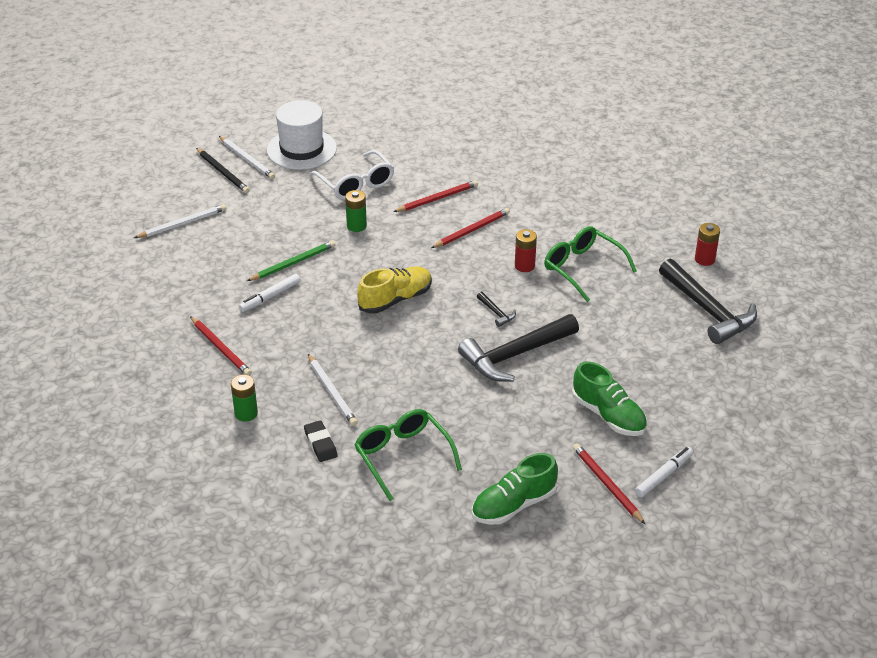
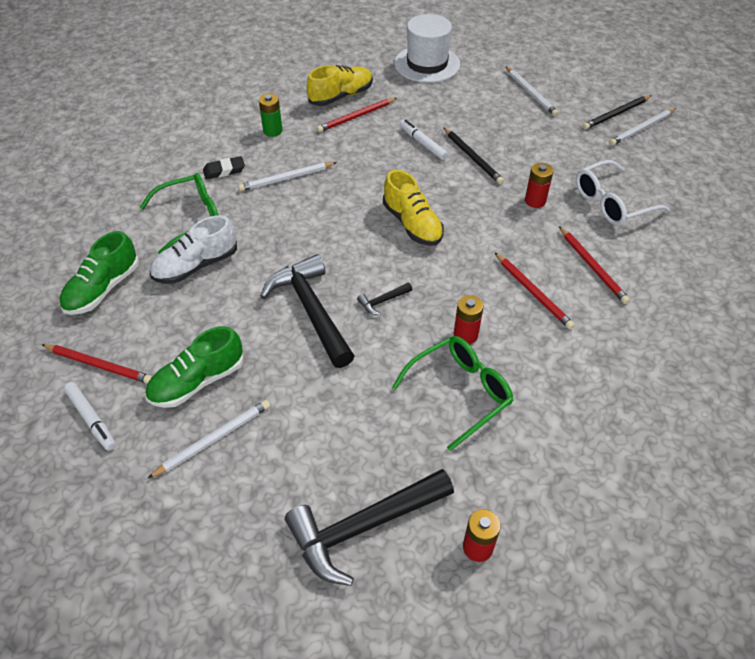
camera: 95 degrees right, 10 degrees up
green pencil [247,240,336,281] -> black pencil [443,127,504,184]
white hat [267,100,337,170] -> white hat moved to [394,14,460,83]
green battery [345,190,367,232] -> red battery [525,163,553,208]
green shoe [471,453,558,525] -> green shoe turned 120 degrees counterclockwise [59,231,139,315]
red pencil [573,443,645,524] -> red pencil turned 45 degrees clockwise [41,344,152,383]
none -> white pencil [147,400,270,479]
none -> white shoe [150,215,237,284]
none -> yellow shoe [306,65,373,106]

